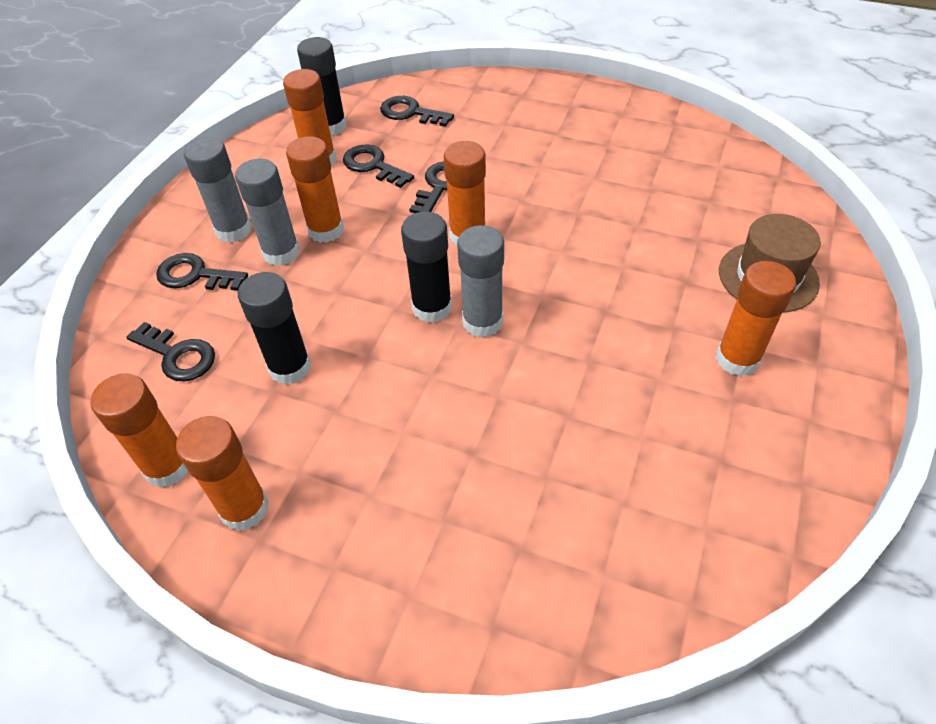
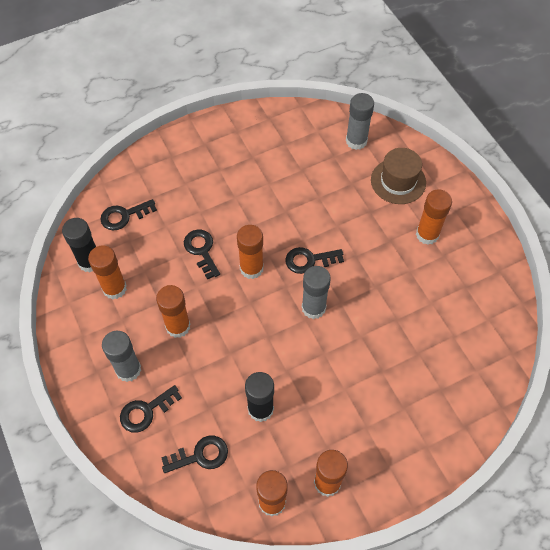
camera: 50 degrees left, 10 degrees up
grey glue stick [235,159,300,266] -> grey glue stick moved to [346,93,374,150]
black key [343,144,414,188] -> black key moved to [285,247,344,274]
black glue stick [401,211,452,323] -> none

